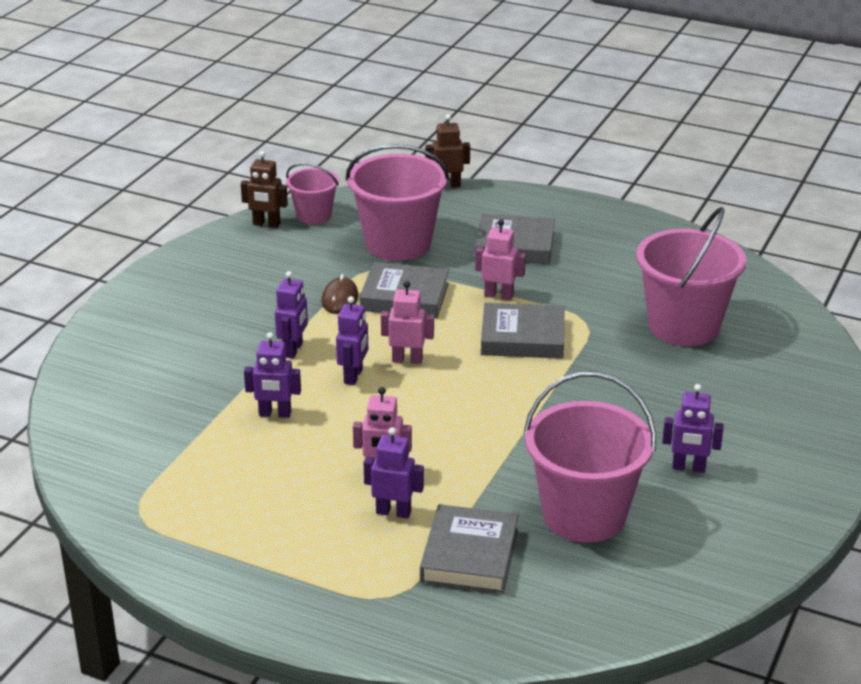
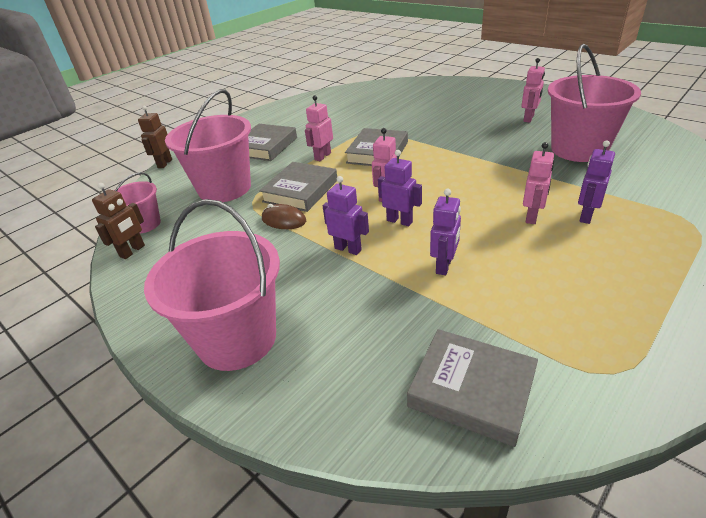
camera: 70 degrees left, 5 degrees up
grey book [420,504,519,594] -> grey book moved to [407,329,538,447]
pink bucket [636,207,746,346] -> pink bucket moved to [144,199,280,371]
purple robot [662,384,724,473] -> pink robot [521,58,545,123]

